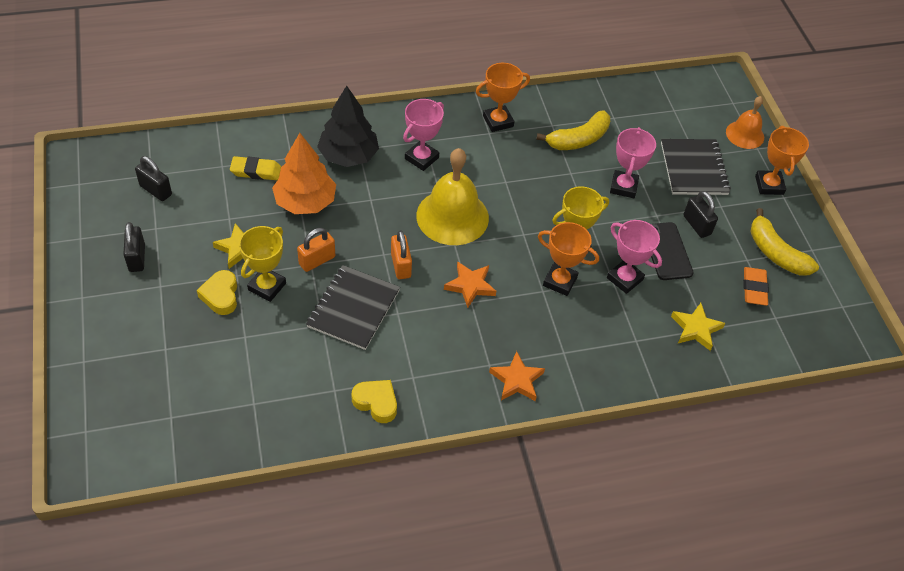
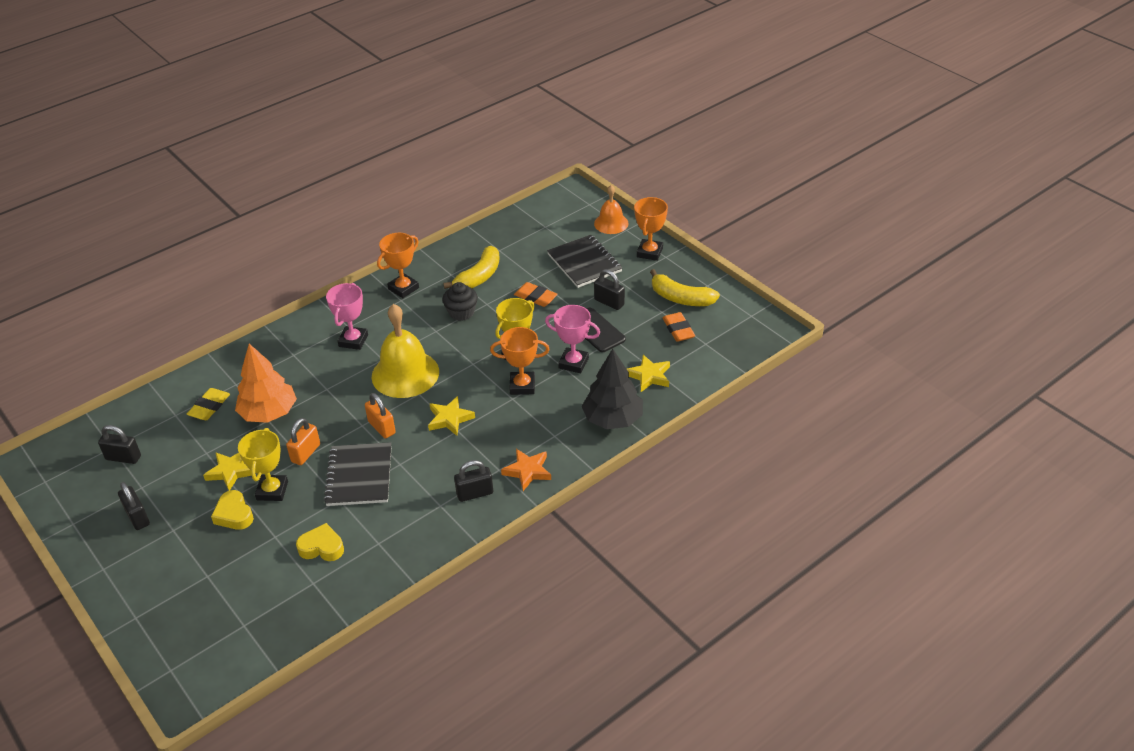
camera: 20 degrees left, 10 degrees down
yellow eraser [230,156,281,180] -> yellow eraser turned 45 degrees counterclockwise [187,388,230,420]
black tree [317,86,379,167] -> black tree moved to [582,349,643,429]
yellow heart [352,380,397,423] -> yellow heart moved to [296,523,344,561]
orange star [444,261,496,308] -> yellow star [428,396,475,436]
pink trophy [610,127,656,198] -> orange eraser [514,282,558,307]
orange trophy [755,126,809,195] -> orange trophy turned 45 degrees clockwise [634,197,668,261]
none -> black cupcake [442,282,478,321]
none -> black padlock [454,460,493,502]

